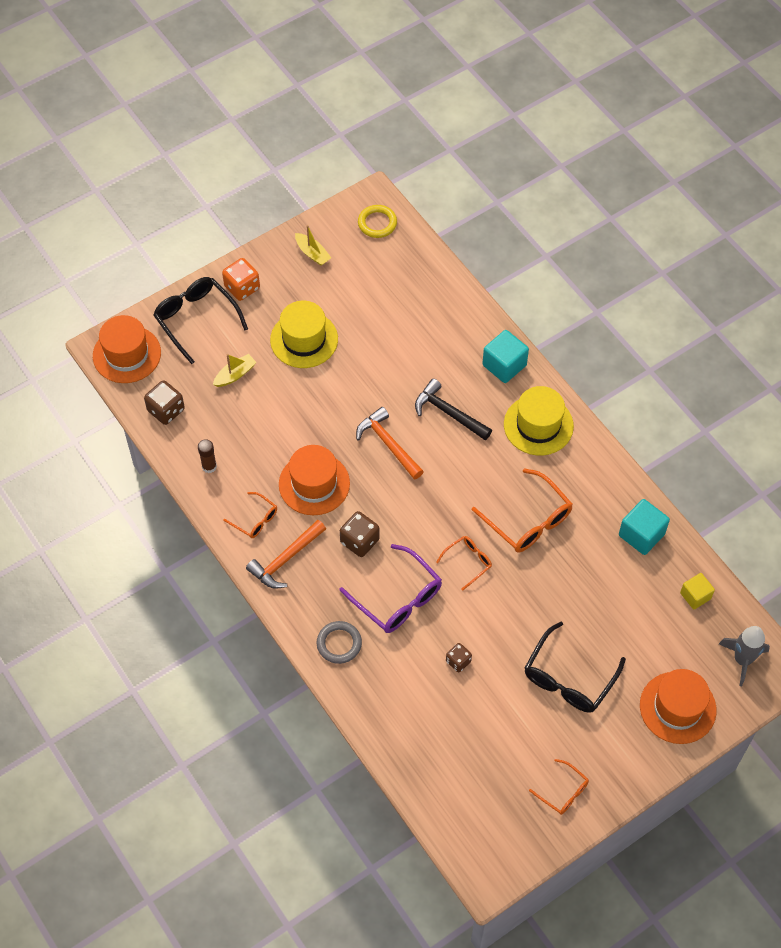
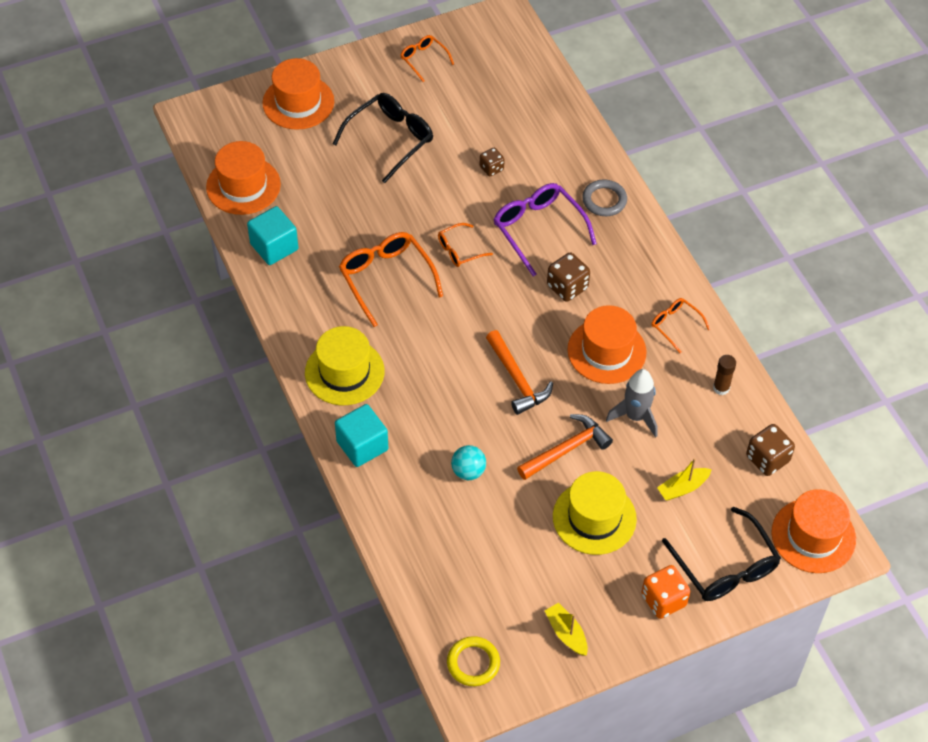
camera: 170 degrees left, 5 degrees down
orange hammer [246,520,326,589] -> orange hammer moved to [517,414,613,480]
black hammer [415,379,492,440] -> none
yellow cube [680,573,715,609] -> orange hat [206,141,281,215]
grey rocket [719,626,770,686] -> grey rocket moved to [606,369,658,438]
none -> turquoise ball [451,445,486,480]

